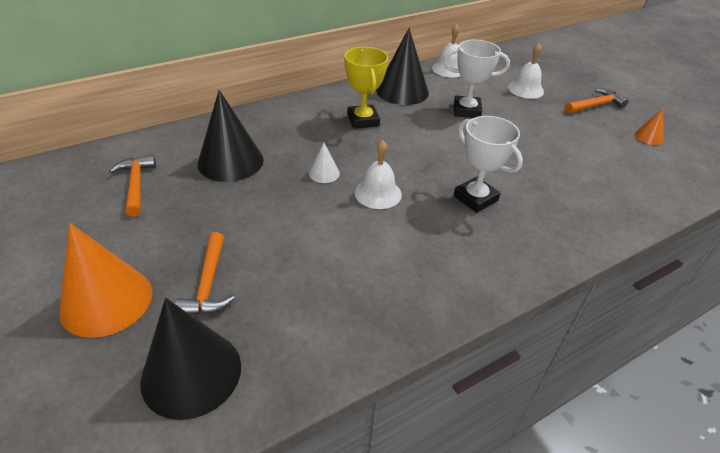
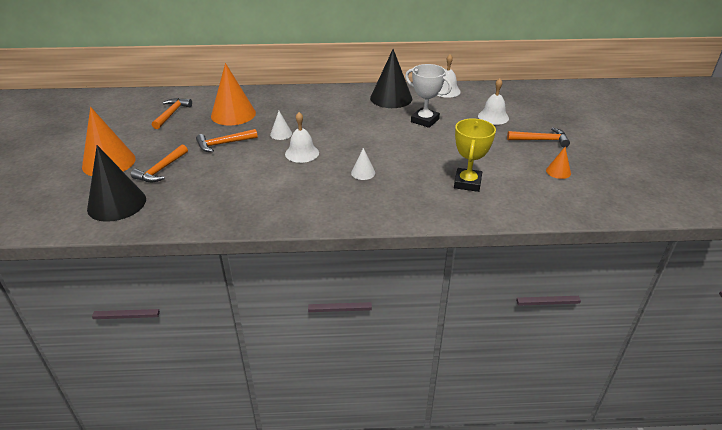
camera: 30 degrees right, 5 degrees down
black cone [198,90,264,182] -> orange cone [211,63,256,125]
yellow trophy [344,47,388,129] -> yellow trophy moved to [454,118,496,192]
white trophy [453,116,523,213] -> white cone [351,148,375,180]
none -> orange hammer [196,129,258,152]

